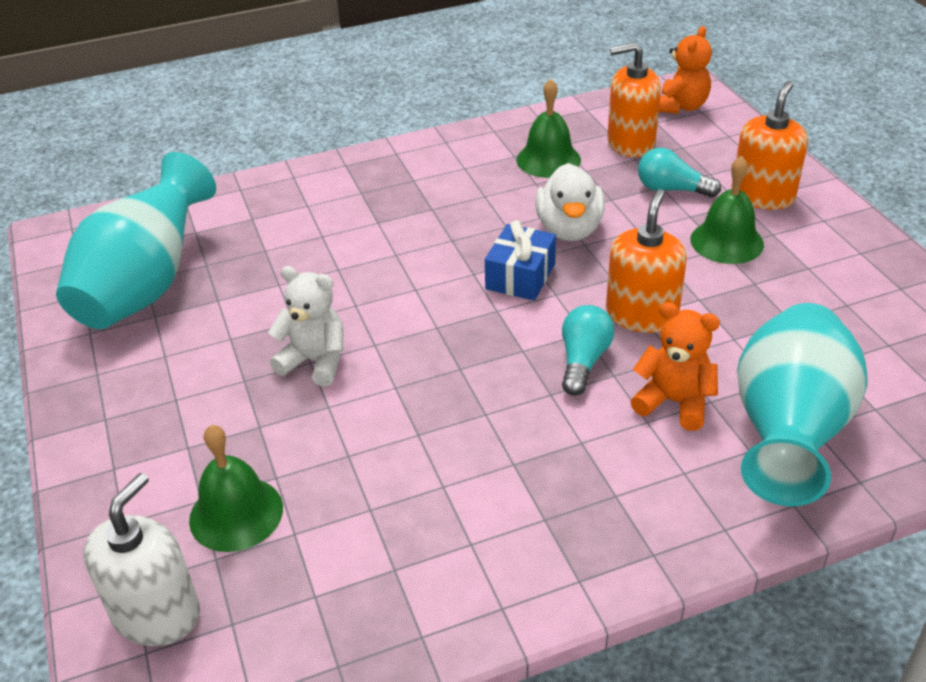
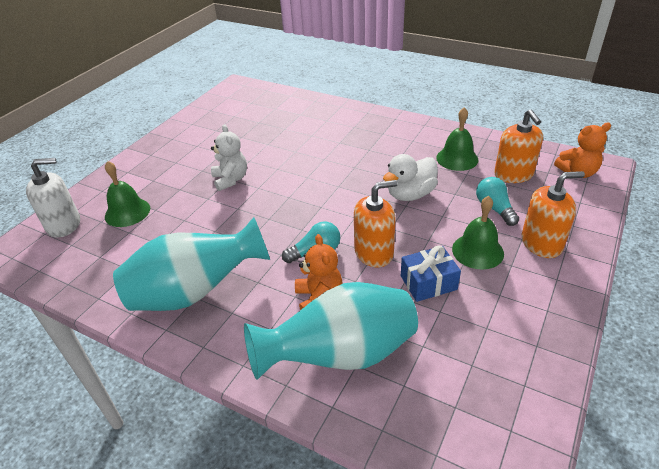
camera: 50 degrees right, 0 degrees up
turquoise vase [56,152,216,329] -> turquoise vase moved to [113,217,270,311]
blue gift [485,220,556,301] -> blue gift moved to [401,246,461,302]
orange soap dispenser [607,42,661,157] -> orange soap dispenser turned 150 degrees counterclockwise [494,109,543,183]

